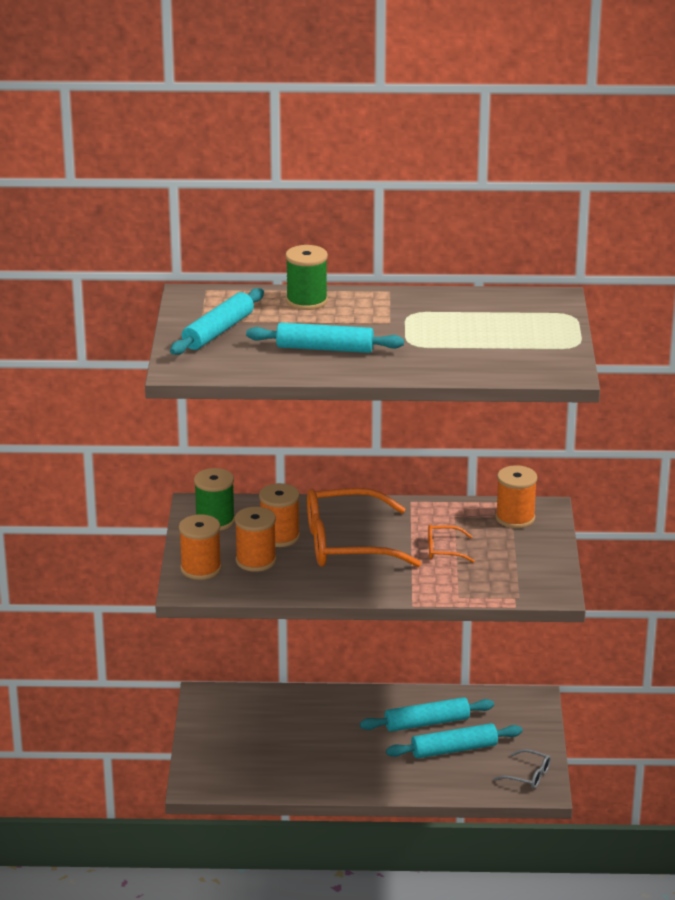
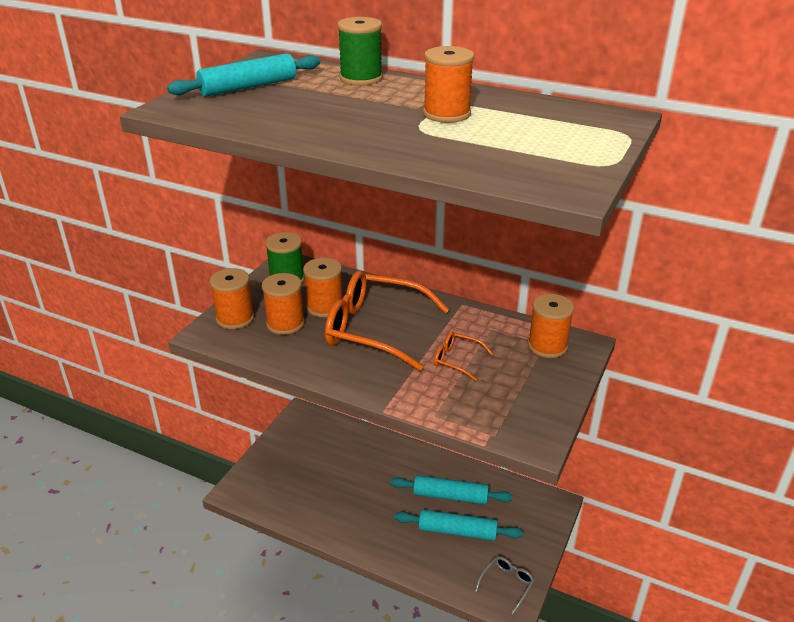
camera: 25 degrees right, 5 degrees up
turquoise rolling pin [246,322,404,353] -> none
grey glasses [493,749,551,789] -> grey glasses turned 105 degrees counterclockwise [475,556,535,614]
none -> orange spool [423,46,474,123]

